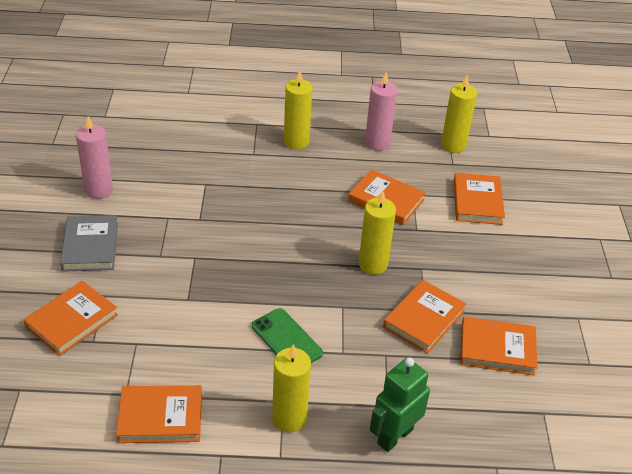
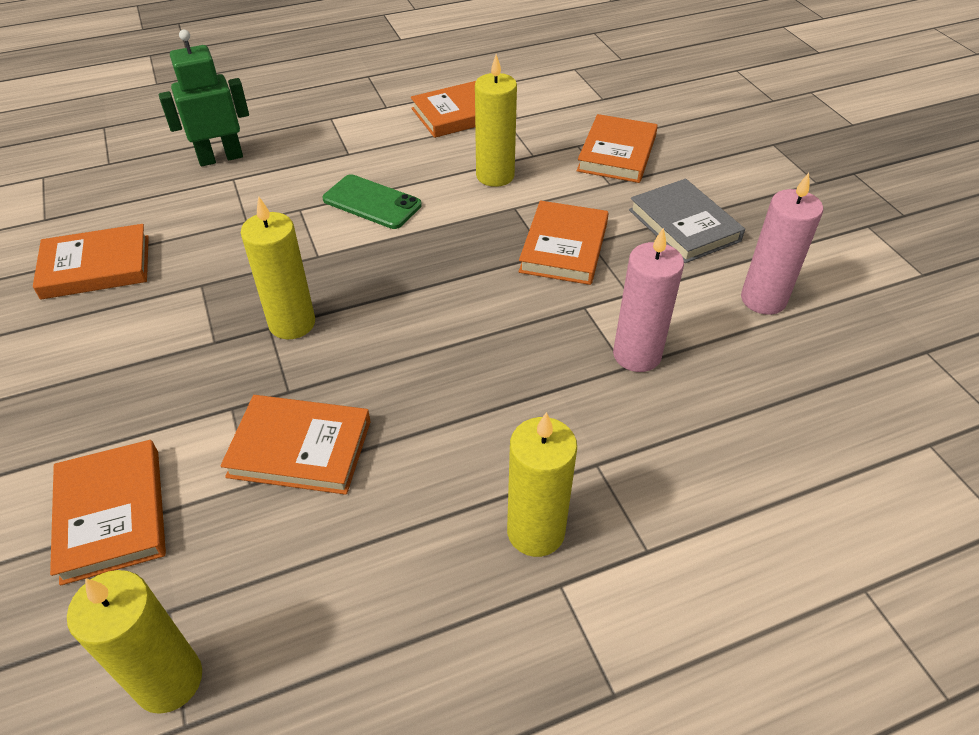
camera: 160 degrees right, 5 degrees up
yellow candle [272,344,311,432] -> yellow candle moved to [475,54,517,187]
pink candle [365,73,397,151] -> pink candle moved to [613,227,684,372]
green robot [370,357,430,452] -> green robot turned 135 degrees counterclockwise [159,30,249,166]
orange book [383,280,466,354] -> orange book moved to [519,201,609,285]

